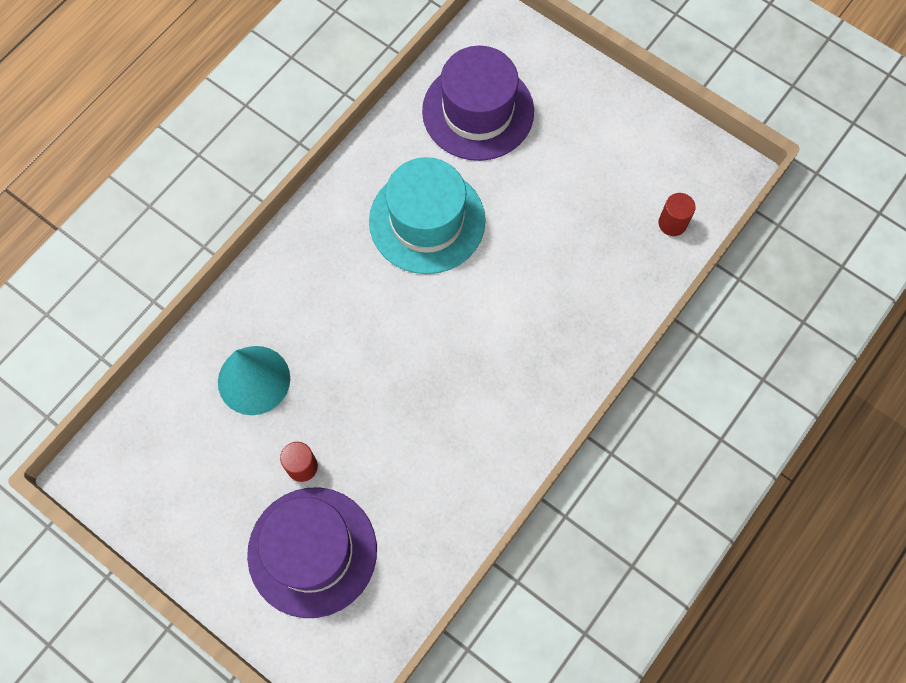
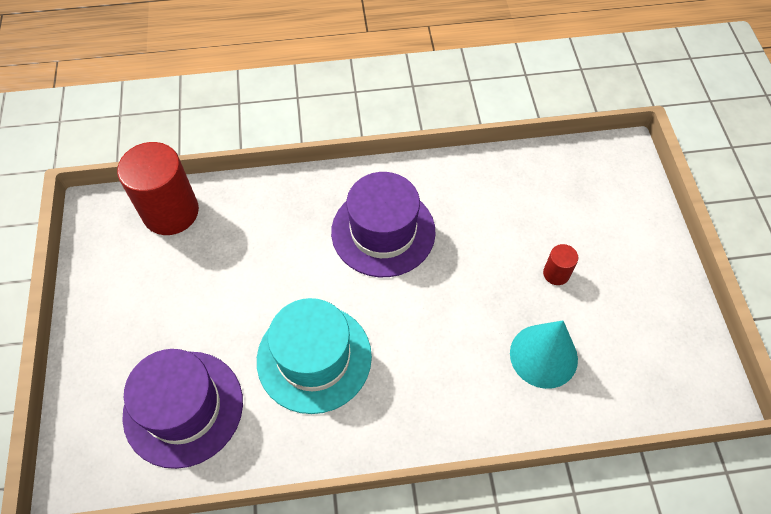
camera: 135 degrees left, 10 degrees down
purple hat [247,488,377,618] -> purple hat moved to [331,172,436,277]
red cylinder [658,193,696,236] -> red cylinder [117,142,199,235], size x2.21

